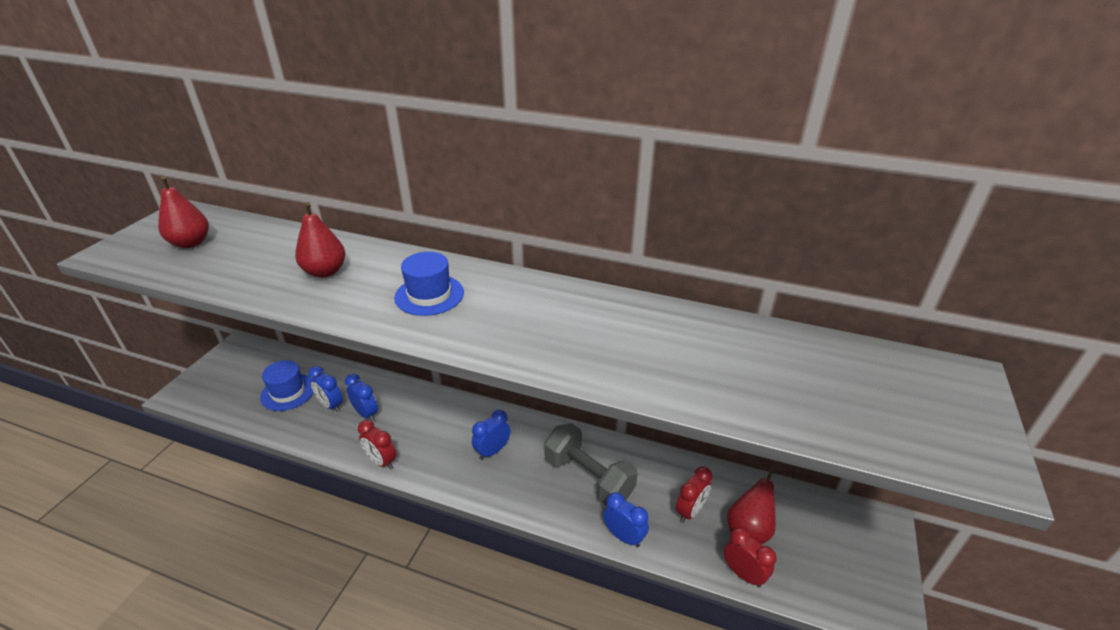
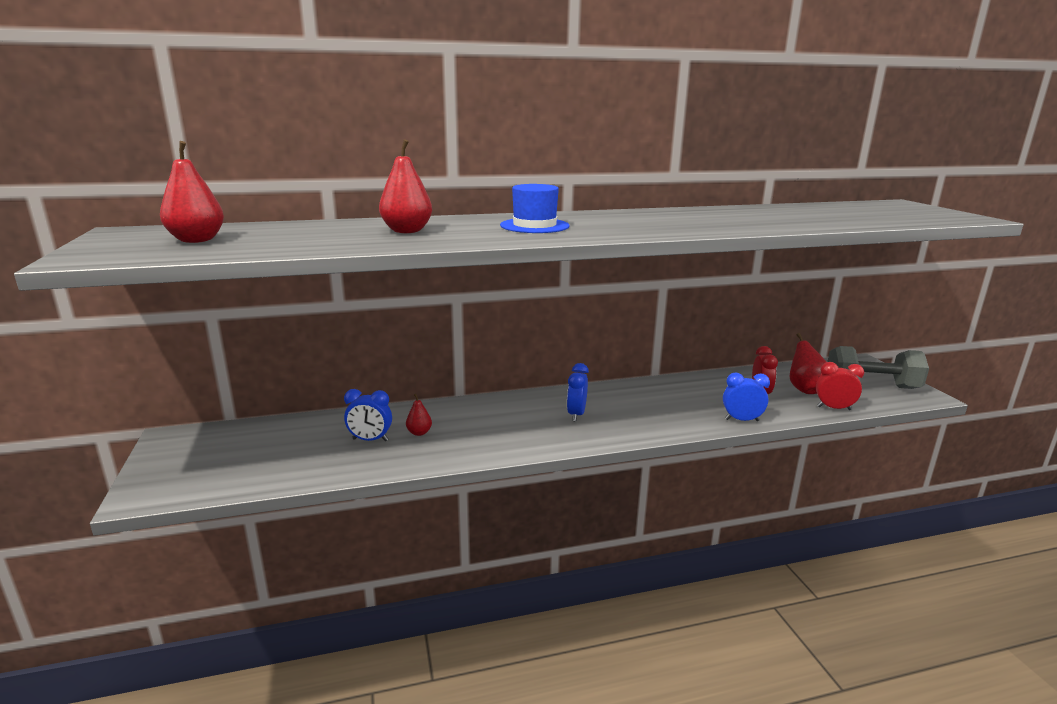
camera: 35 degrees left, 15 degrees down
blue hat [260,360,314,411] -> none
blue clock [345,374,378,422] -> red pear [406,393,432,436]
red clock [358,420,396,469] -> none
grey dumbbell [544,423,638,507] -> grey dumbbell moved to [827,346,929,389]

